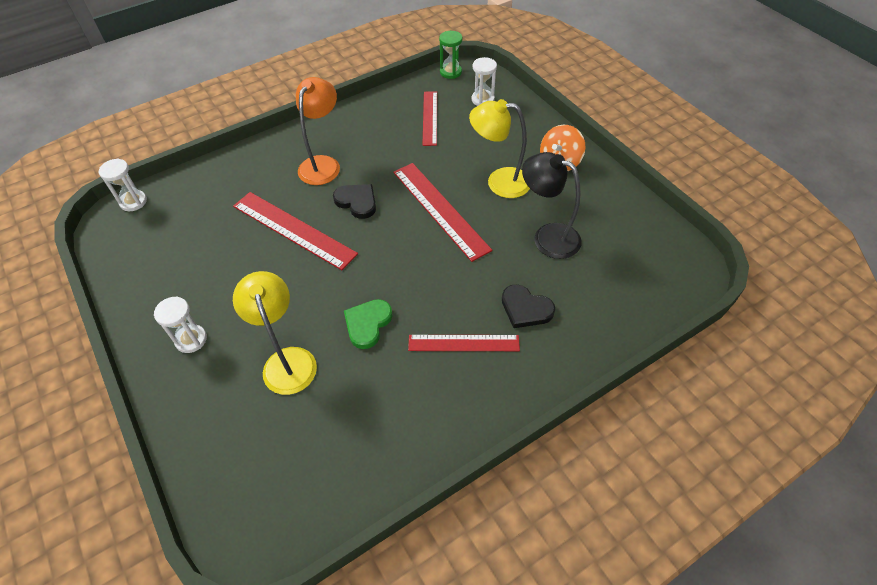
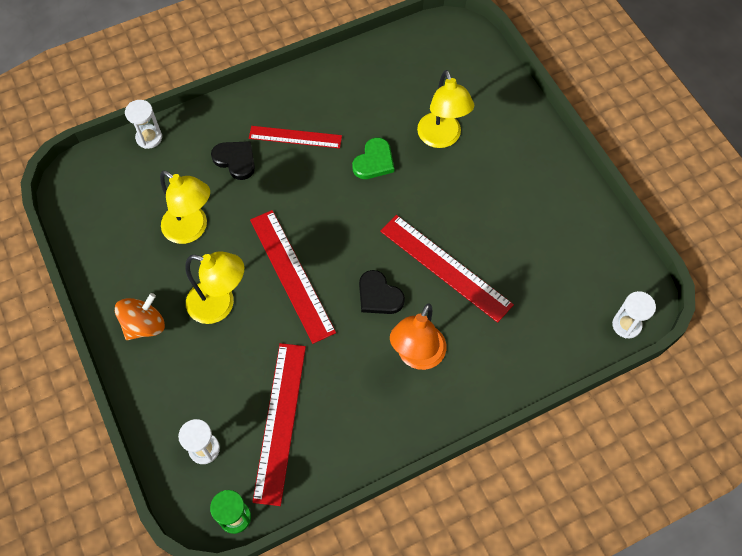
camera: 175 degrees left, 10 degrees up
white hourglass [154,296,207,353] -> white hourglass moved to [125,100,162,149]
red ruler [422,91,437,146] -> red ruler [253,343,306,506], size x1.53
black lamp [522,152,582,259] -> yellow lamp [160,170,210,244]

